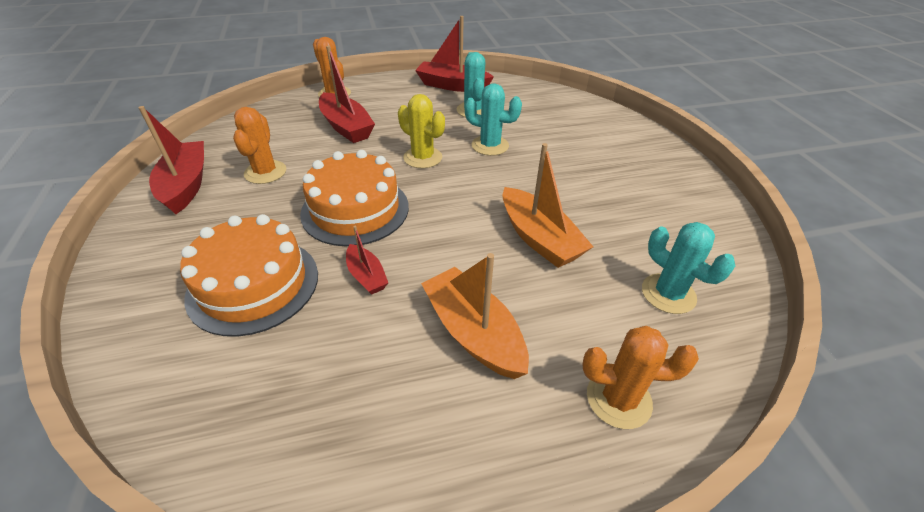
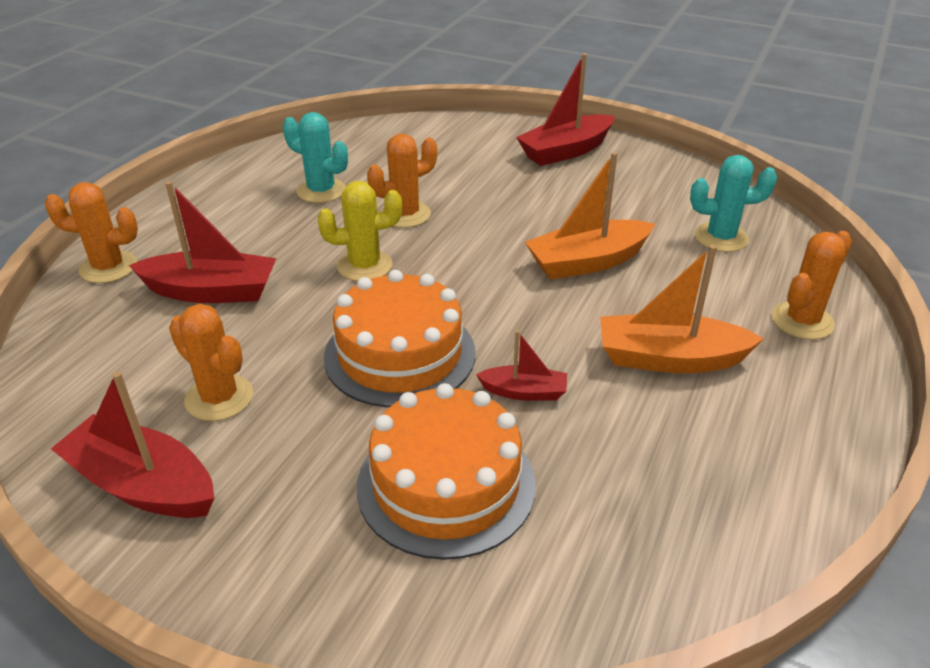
camera: 50 degrees left, 5 degrees down
red boat [415,16,494,92] -> red boat moved to [516,53,615,166]
turquoise cactus [465,83,522,156] -> orange cactus [367,134,437,228]
orange boat [502,143,593,268] -> orange boat turned 150 degrees clockwise [525,152,655,280]

